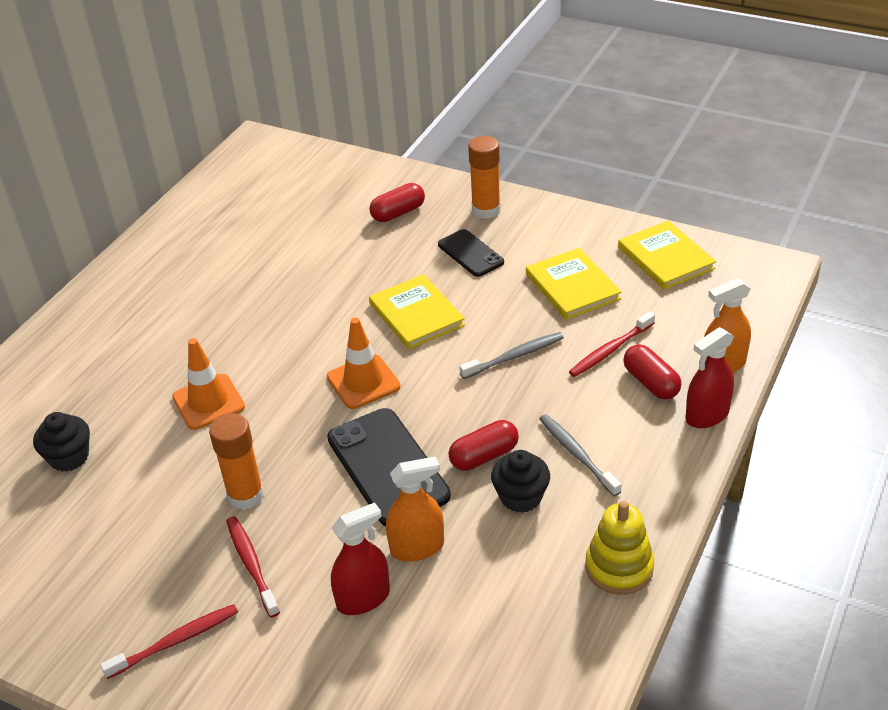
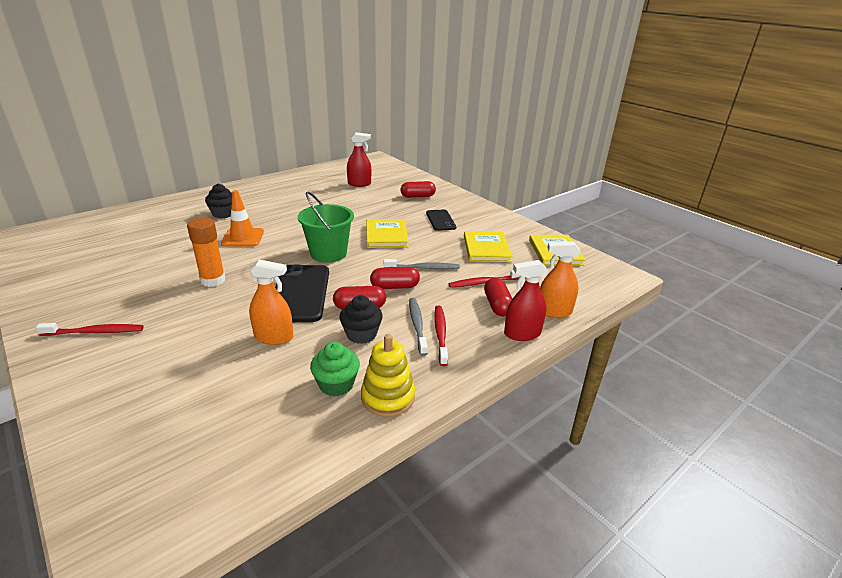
camera: 20 degrees right, 10 degrees down
black cupcake [33,412,90,472] -> black cupcake moved to [205,184,232,218]
red toothbrush [227,516,280,618] -> red toothbrush moved to [434,306,448,366]
orange traffic cone [327,318,400,409] -> green bucket [298,192,354,263]
red spray bottle [331,502,390,615] -> red spray bottle moved to [347,132,371,187]
orange glue stick [468,136,501,219] -> none
none -> green cupcake [310,342,360,396]
none -> red capsule [370,267,420,289]

